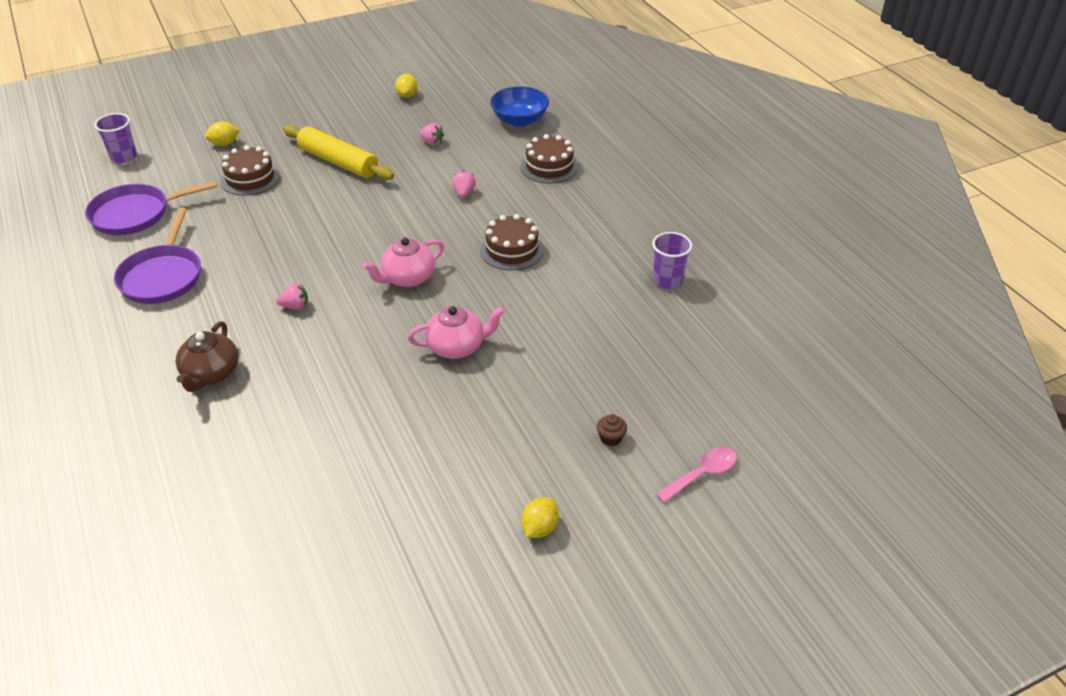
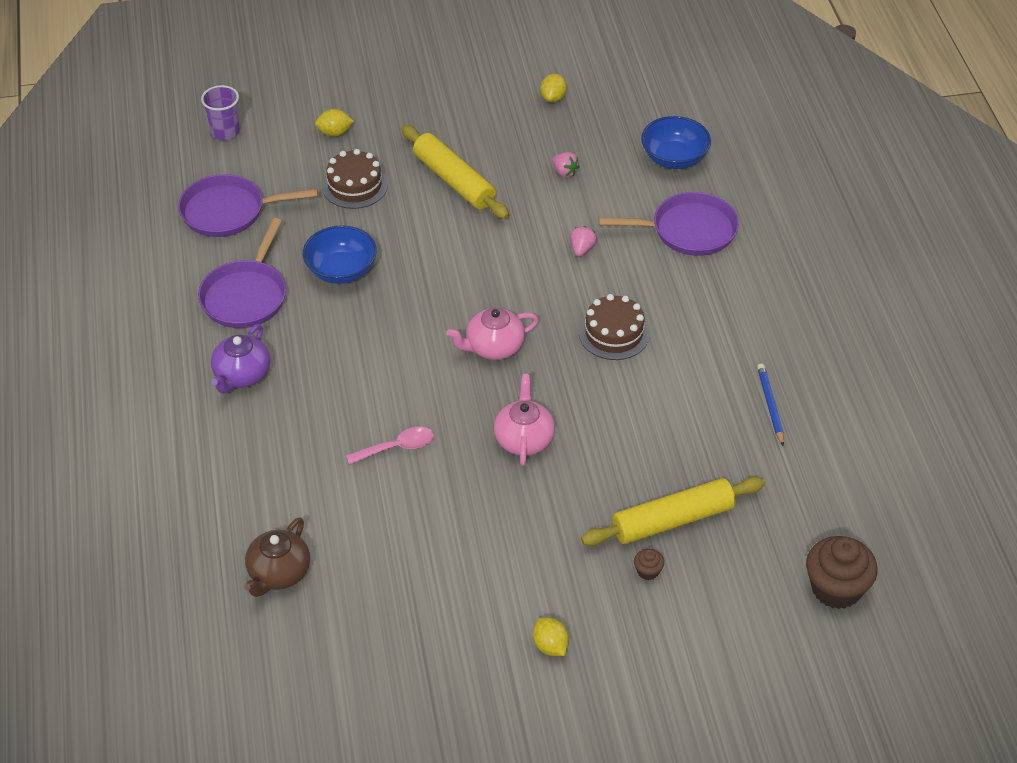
camera: 15 degrees right, 5 degrees up
brown teapot [175,321,239,392] -> brown teapot moved to [244,517,310,597]
pink strawberry [276,283,308,310] -> none
pink teapot [408,306,505,359] -> pink teapot turned 90 degrees counterclockwise [494,374,555,466]
brown cake [521,134,578,183] -> purple pan [598,192,739,256]
yellow lemon [521,498,559,538] -> yellow lemon turned 75 degrees counterclockwise [533,617,569,656]
purple cup [652,232,692,289] -> blue pencil [757,364,784,446]
pink spoon [656,447,737,503] -> pink spoon moved to [346,427,434,464]
none -> purple teapot [211,324,270,393]
none -> blue bowl [303,225,377,284]
none -> yellow rolling pin [581,477,765,546]
none -> brown cupcake [806,536,878,609]

